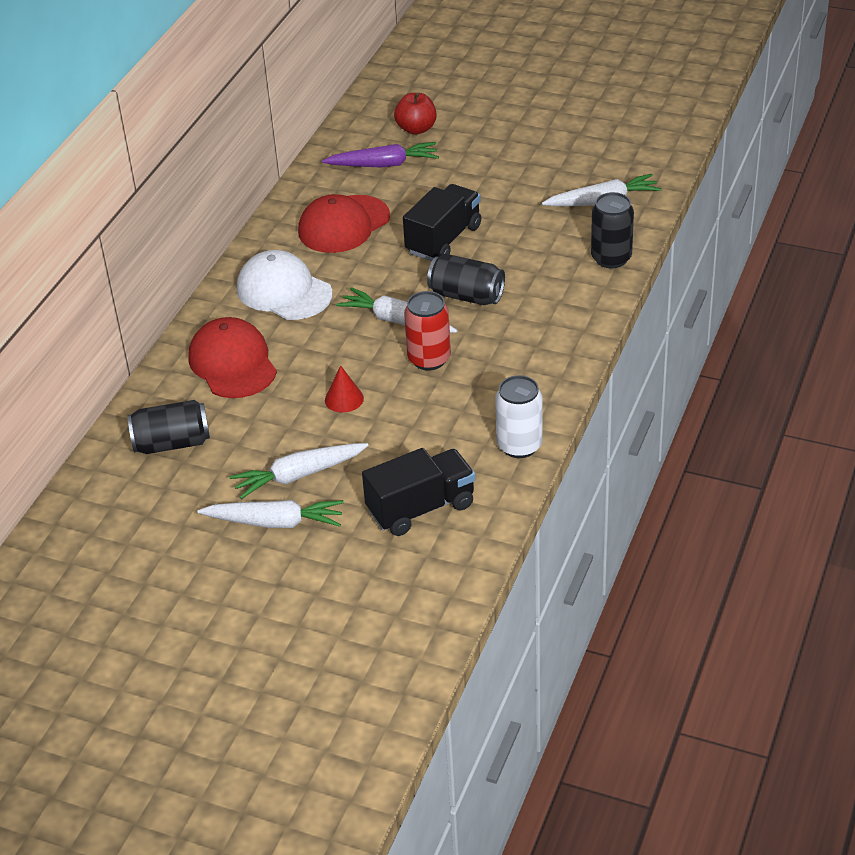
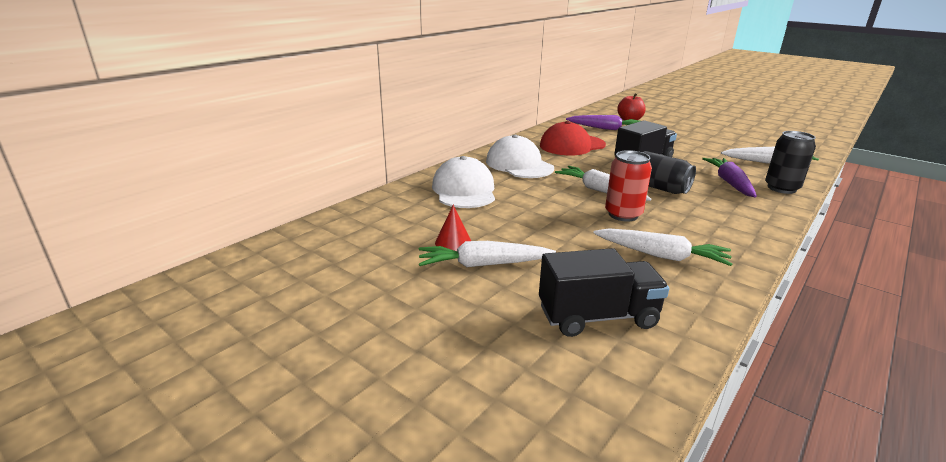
camera: 15 degrees right, 15 degrees down
black can [127,400,210,454] -> none
red cap [188,317,277,398] -> white cap [432,156,495,208]
white carrot [197,500,344,528] -> white carrot moved to [593,228,732,266]
red cone [325,365,364,413] -> red cone moved to [435,205,471,251]
white can [495,375,543,458] -> none
none -> purple carrot [702,158,757,197]

